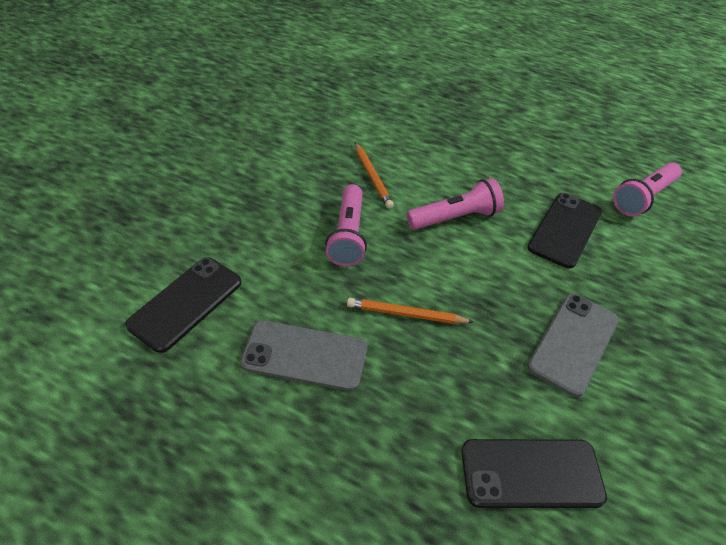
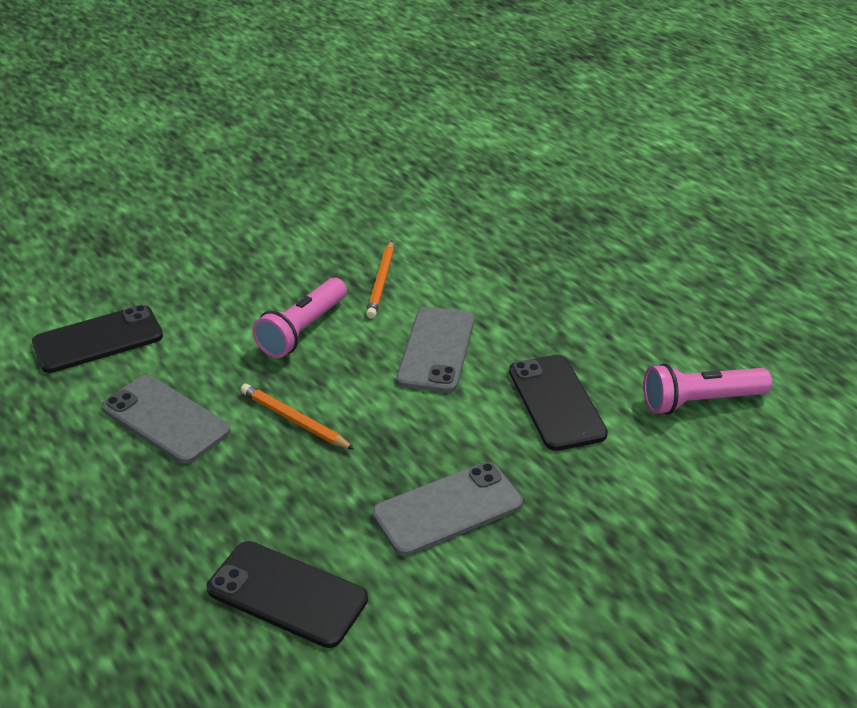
camera: 30 degrees right, 10 degrees down
pink flashlight [406,178,504,230] -> grey phone [396,307,474,393]
black phone [527,193,602,268] -> black phone turned 75 degrees counterclockwise [509,355,608,451]

